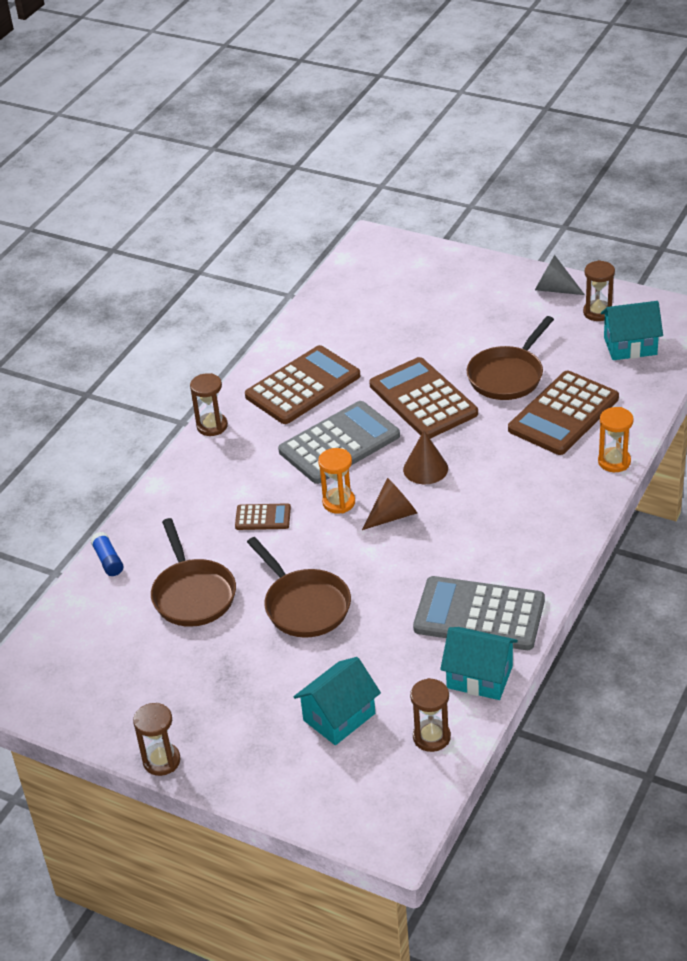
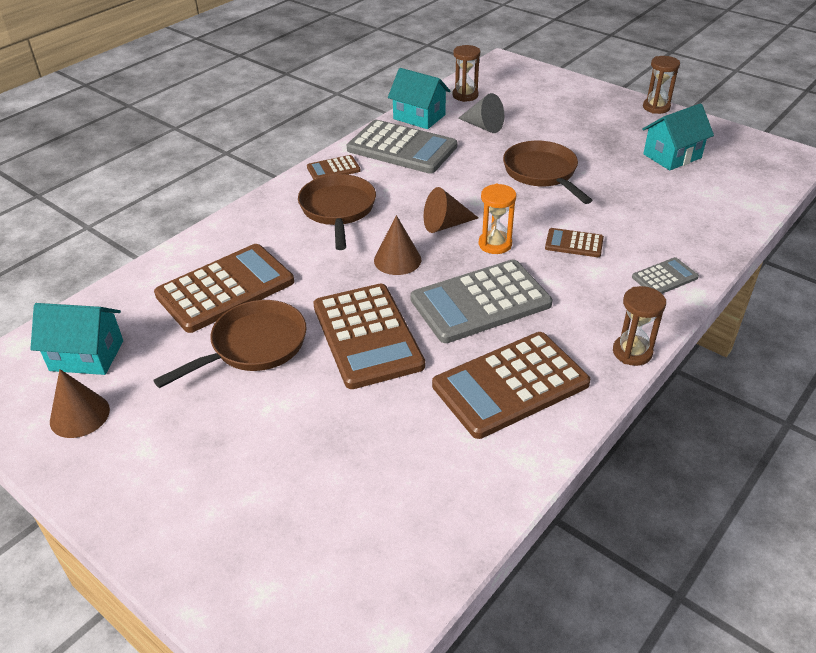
camera: 170 degrees left, 0 degrees up
blue glue stick [90,532,123,576] -> none
brown pan [151,518,236,627] -> brown pan moved to [298,174,376,250]
turquoise house [294,657,381,745] -> turquoise house moved to [642,103,714,171]
grey cone [535,255,585,295] -> grey cone moved to [458,93,504,133]
brown hourglass [583,260,615,321] -> brown cone [50,369,110,438]
orange hourglass [598,407,634,472] -> none
none -> brown calculator [307,155,361,180]
none -> grey calculator [632,257,699,294]

